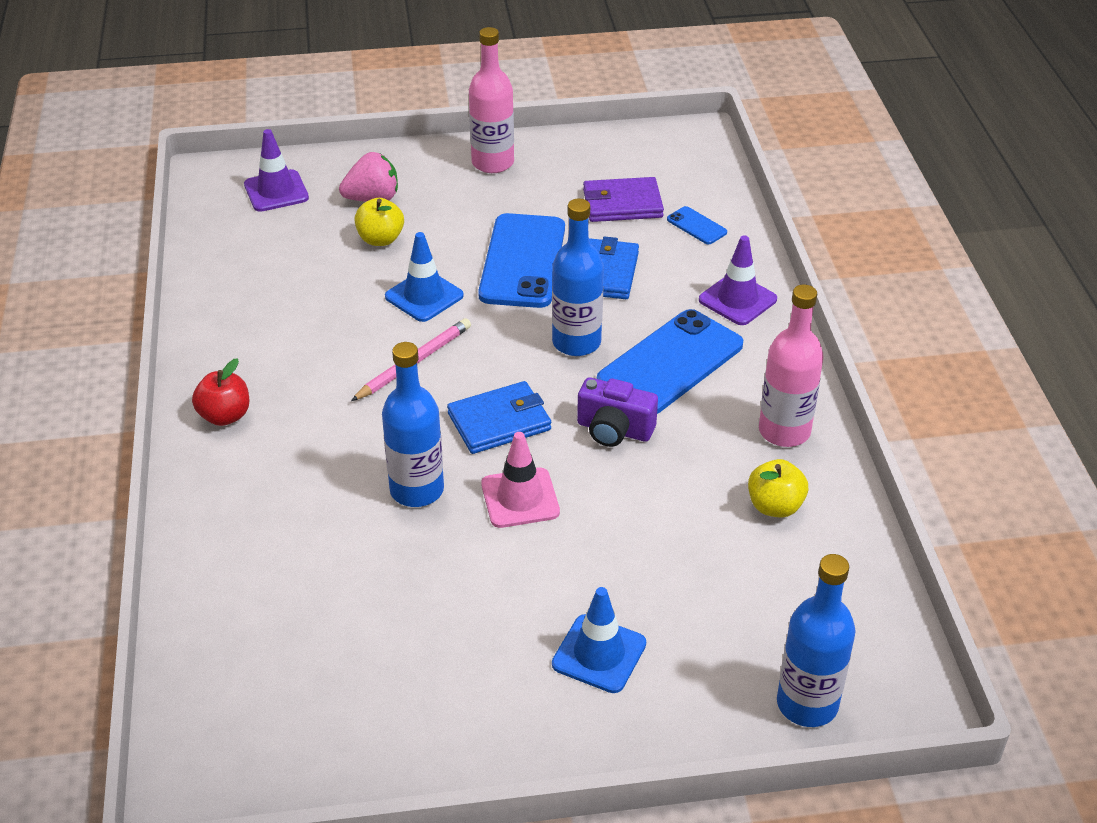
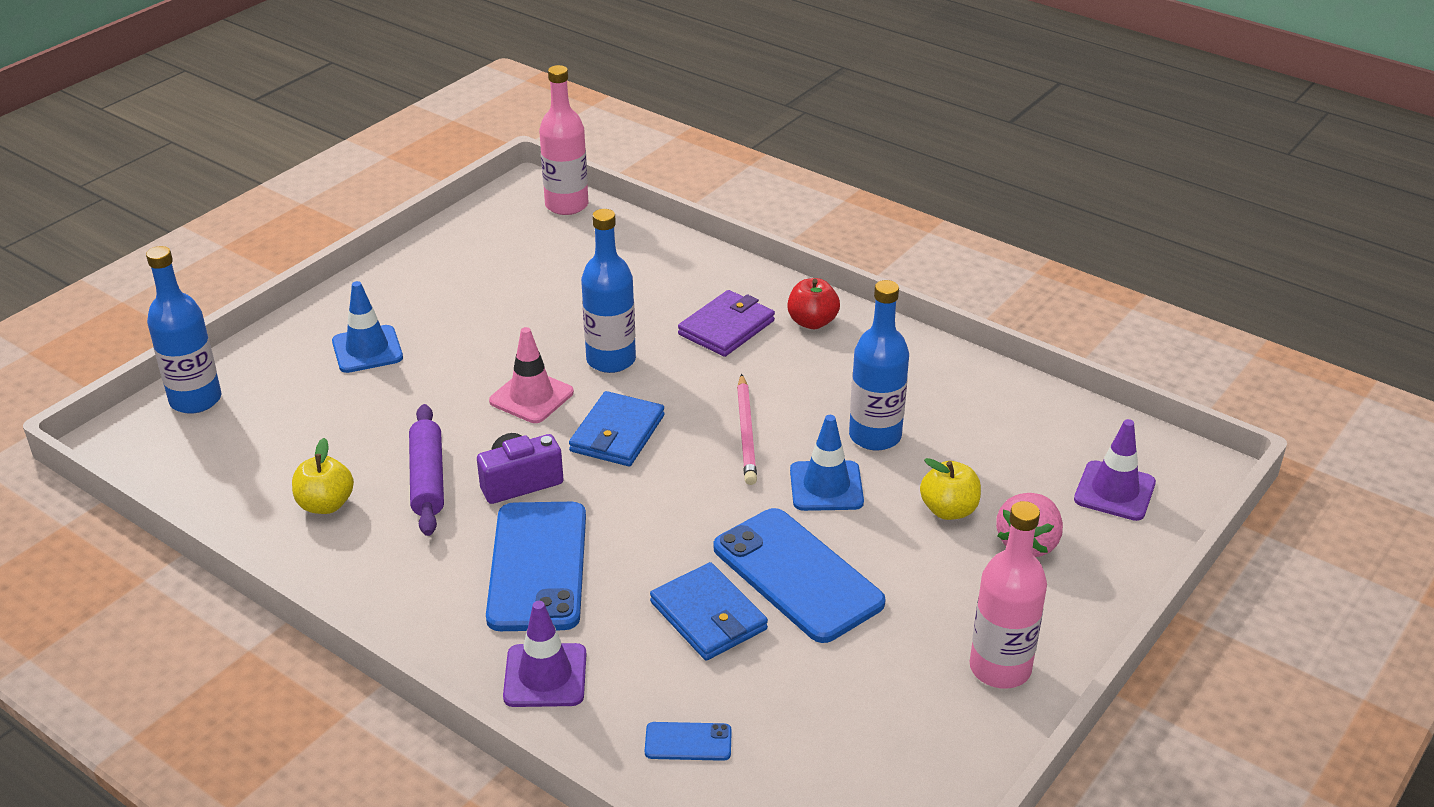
camera: 135 degrees right, 5 degrees down
blue bottle [552,198,604,356] -> blue bottle moved to [849,280,909,451]
purple wallet [583,177,664,222] -> purple wallet moved to [678,290,775,357]
pink bottle [759,284,824,447] -> pink bottle moved to [539,65,588,215]
none -> purple rolling pin [409,404,444,536]

